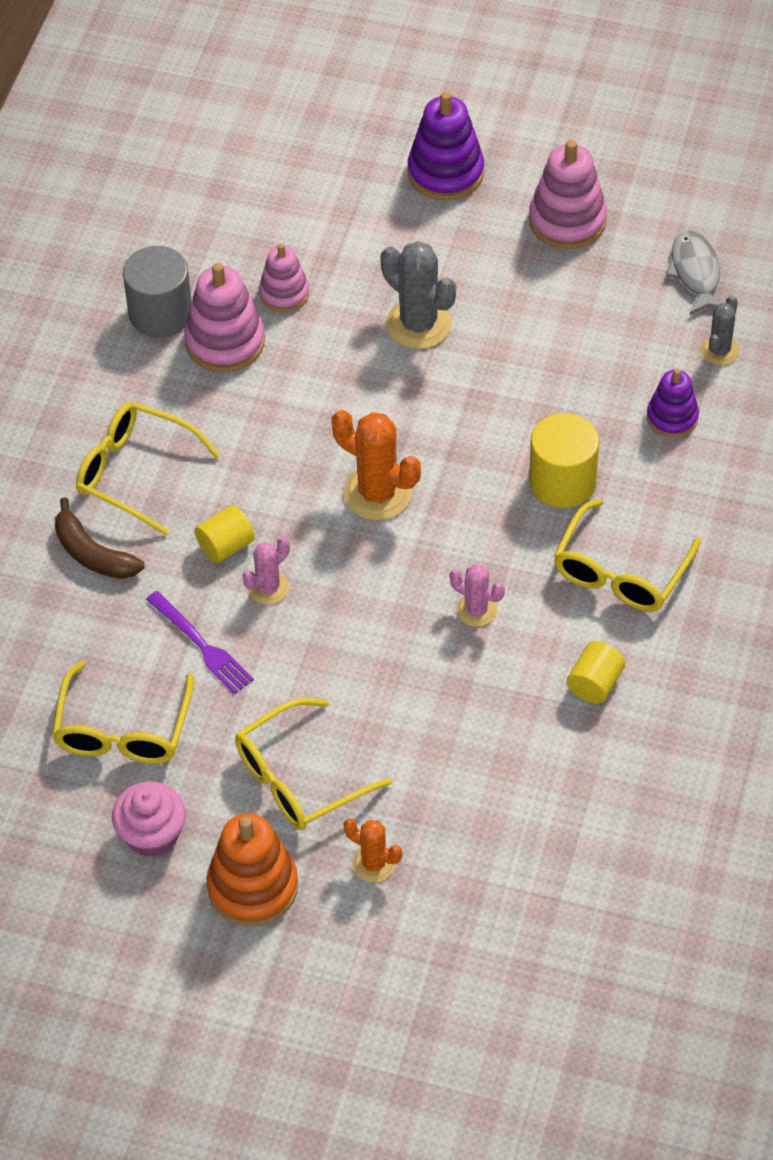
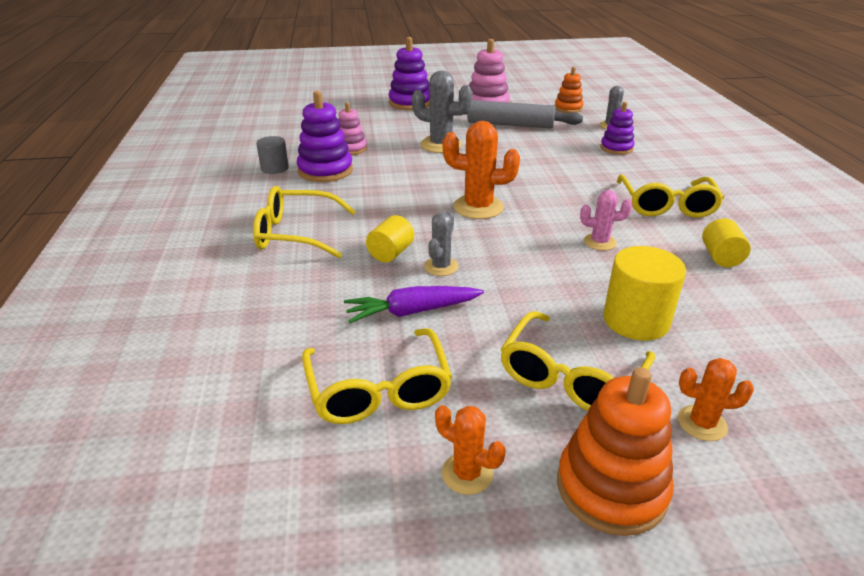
camera: 25 degrees left, 20 degrees down
brown banana [55,497,145,579] -> none
pink cupcake [112,782,186,857] -> orange cactus [435,405,506,495]
grey cylinder [123,246,192,338] -> grey cylinder [256,136,289,174], size x0.62
purple fork [146,591,254,694] -> purple carrot [344,286,484,323]
pink stacking toy [184,263,265,372] -> purple stacking toy [297,91,353,182]
pink cactus [243,537,290,605] -> grey cactus [424,212,458,276]
yellow cylinder [529,413,599,508] -> yellow cylinder moved to [603,246,686,341]
grey fish [666,231,723,315] -> orange stacking toy [555,67,583,113]
none -> grey rolling pin [453,100,583,128]

